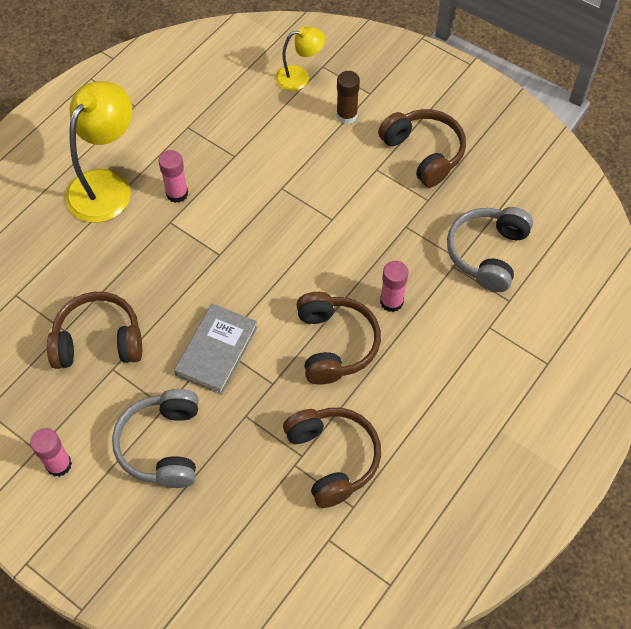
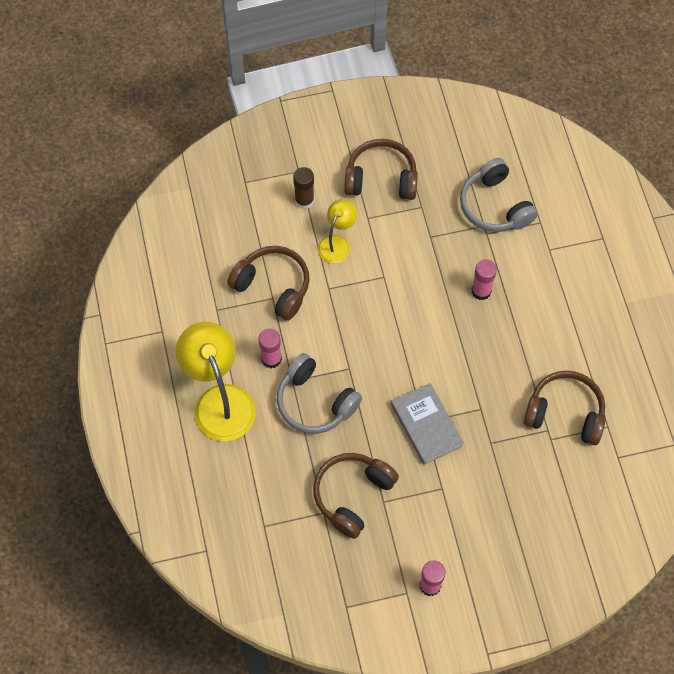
camera: 50 degrees left, 5 degrees up
grey headphones [112,389,199,488] -> grey headphones moved to [277,353,362,434]
yellow lamp [275,26,325,91] -> yellow lamp moved to [318,199,357,263]
brown headphones [297,292,381,385] -> brown headphones moved to [227,246,310,321]

